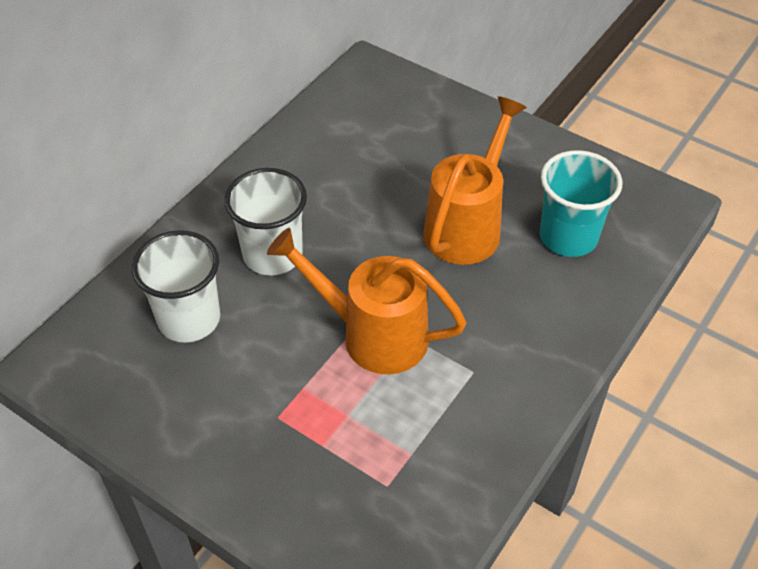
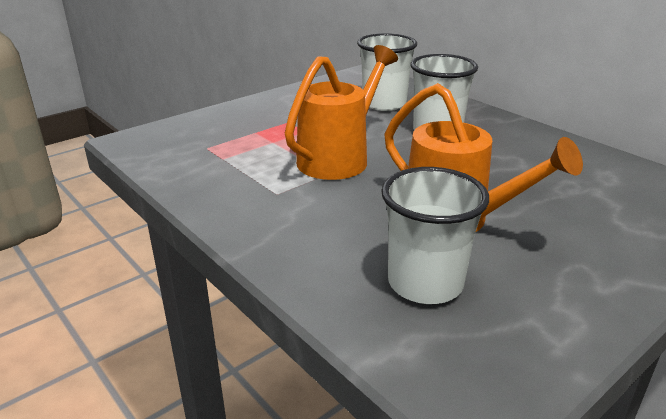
camera: 105 degrees right, 20 degrees down
turquoise cup [540,150,623,257] -> white cup [381,167,489,304]

